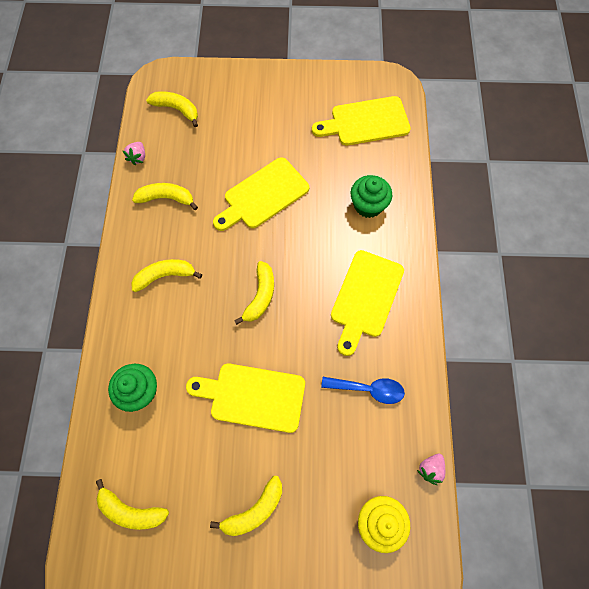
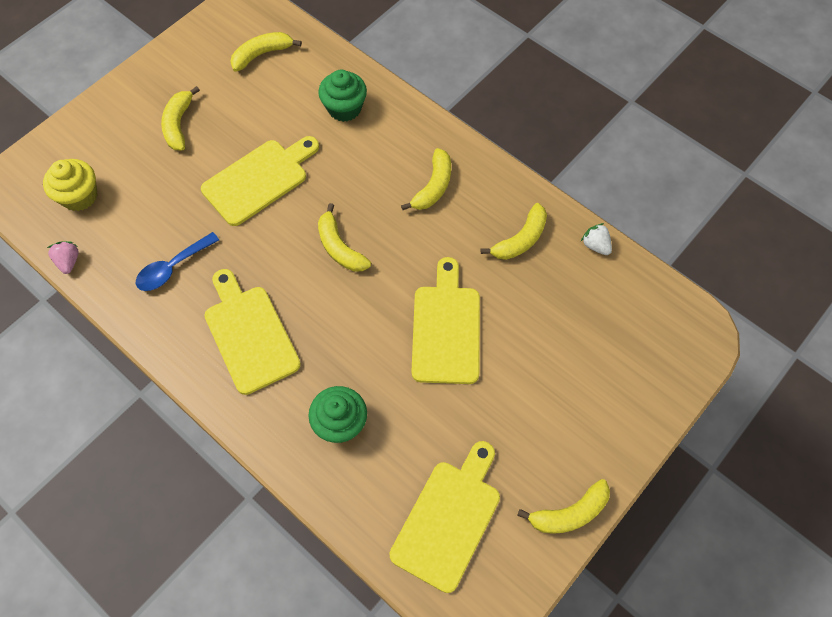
camera: 130 degrees right, 5 degrees down
pink strawberry [123,142,145,165] -> white strawberry [581,223,612,255]
yellow banana [146,91,198,127] -> yellow banana moved to [517,479,610,534]

